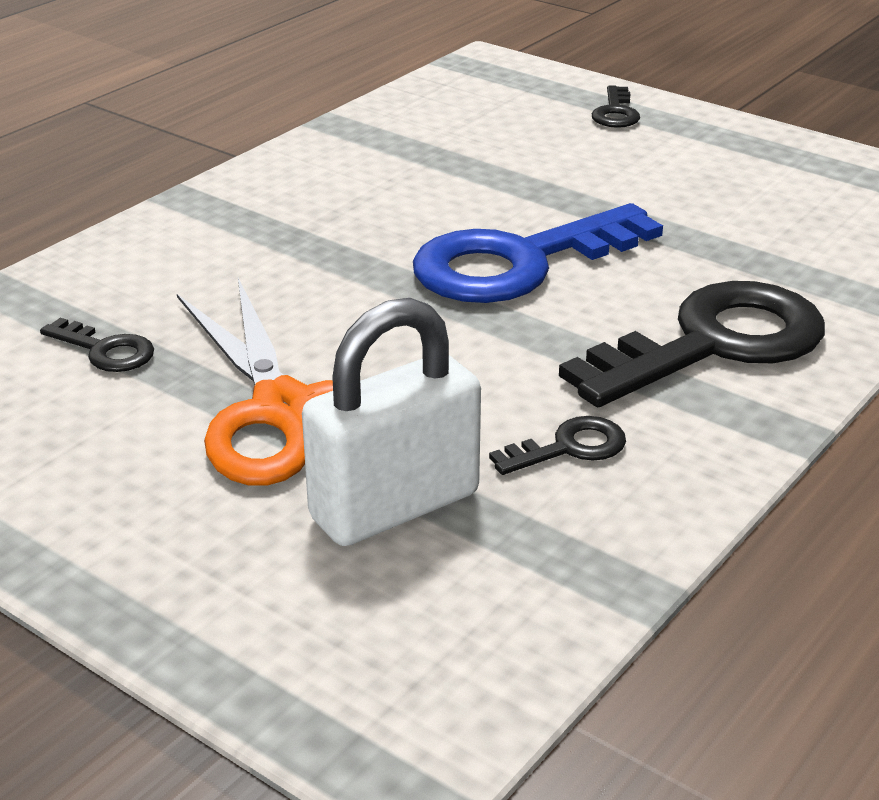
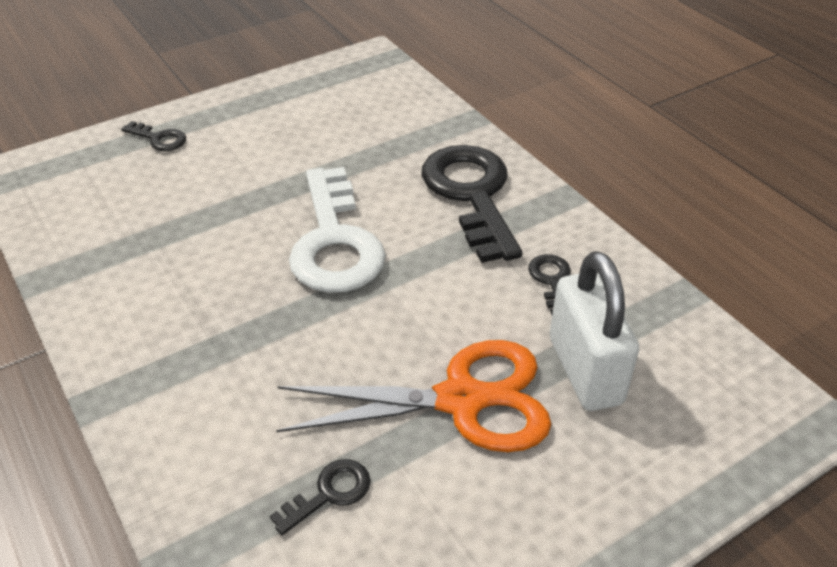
camera: 70 degrees left, 10 degrees up
blue key [413,203,663,303] -> white key [289,167,386,293]

